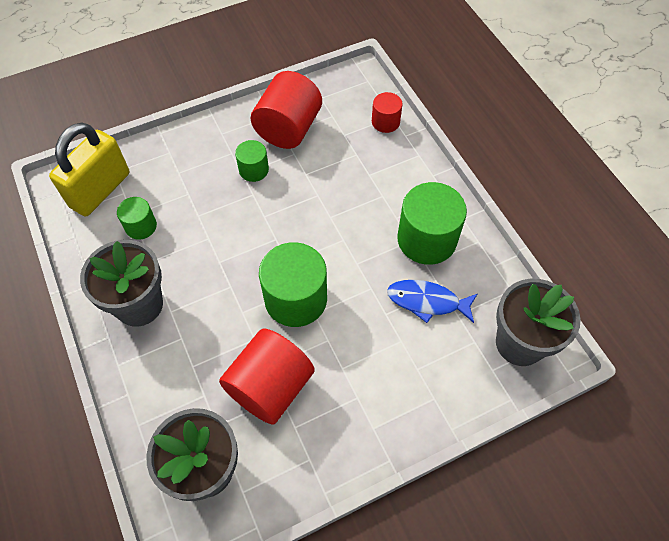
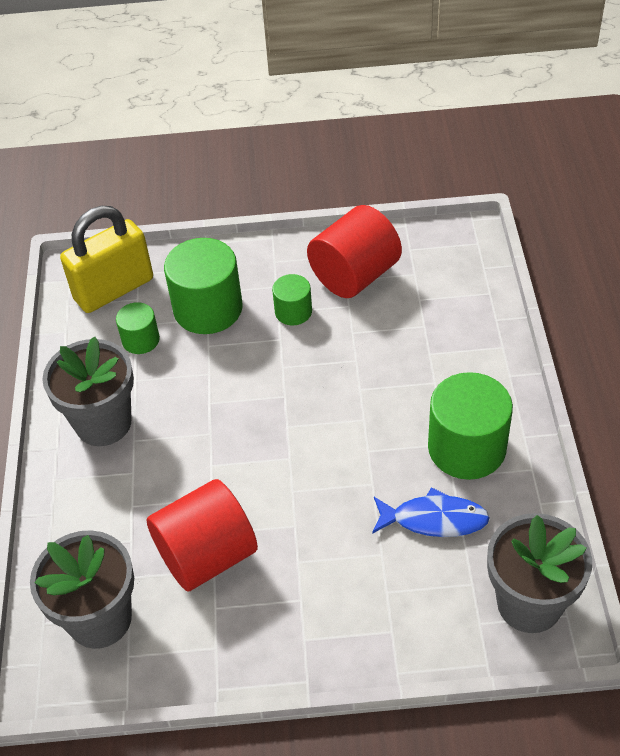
camera: 25 degrees right, 10 degrees down
green cylinder [259,242,327,327] -> green cylinder moved to [164,238,243,334]
red cylinder [372,92,403,133] -> none
blue fish [387,280,477,323] -> blue fish turned 150 degrees clockwise [372,487,490,537]

